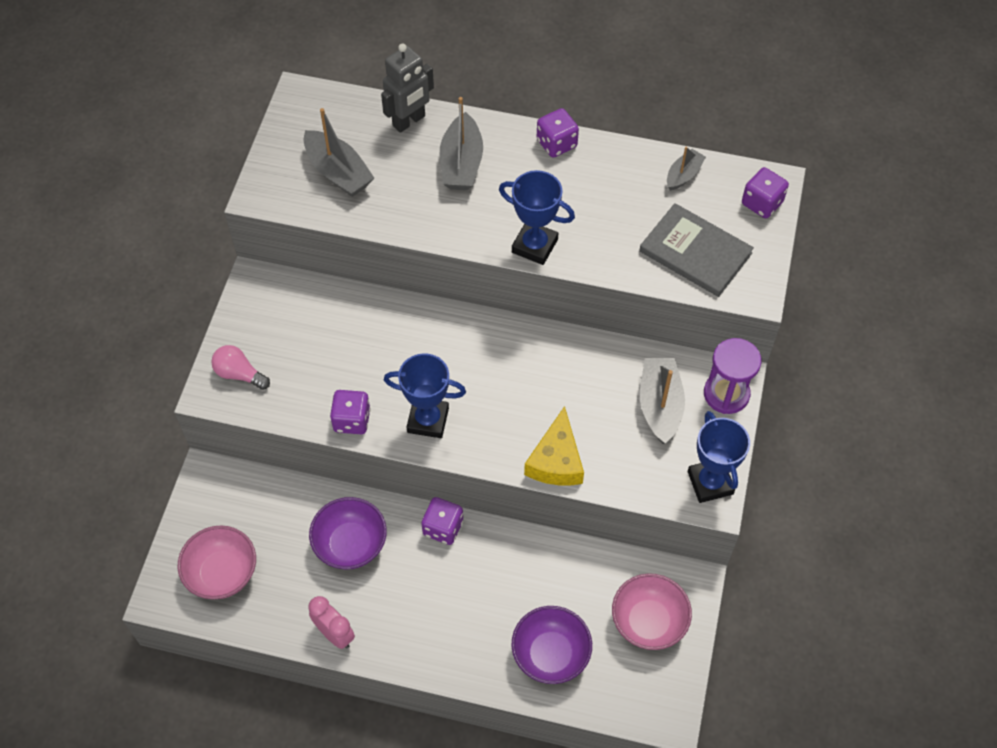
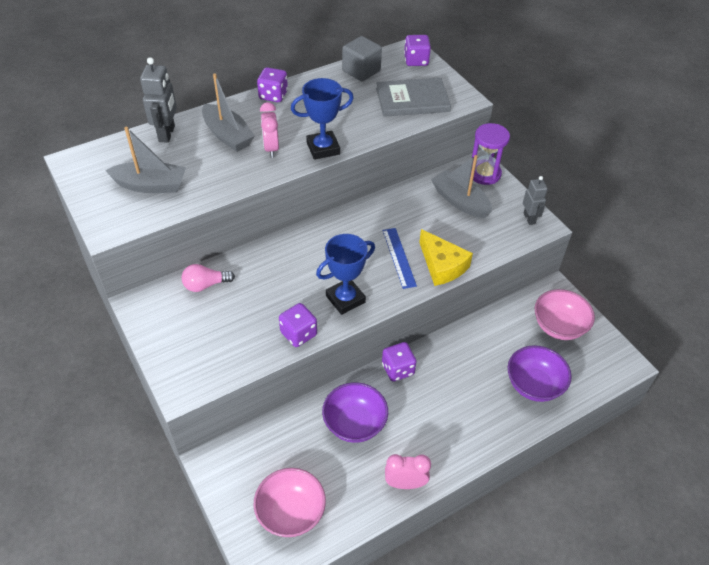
camera: 45 degrees left, 10 degrees down
pink light bulb [211,345,270,390] -> pink light bulb moved to [182,264,235,292]
grey boat [667,146,706,191] -> grey cube [342,36,382,81]
blue trophy [688,411,750,503] -> grey robot [523,176,548,225]
none -> pink clock [260,102,279,158]
none -> blue ruler [382,228,417,289]

